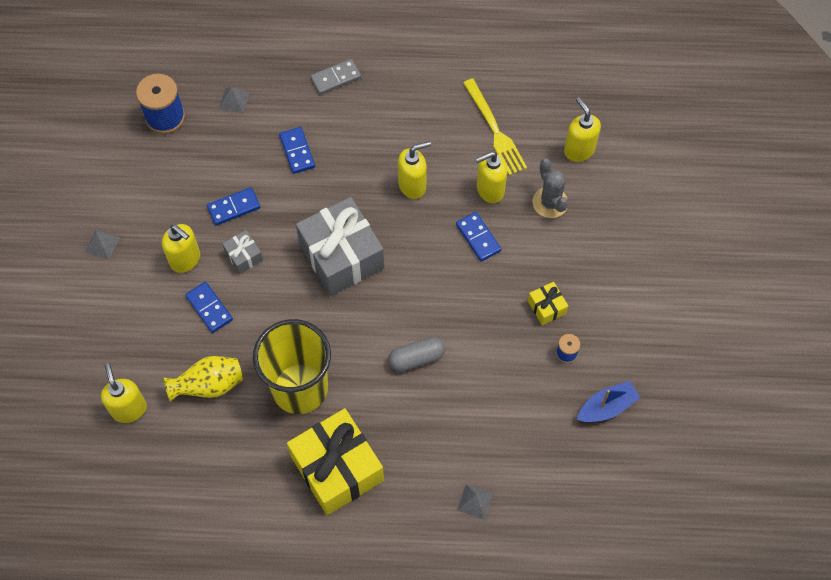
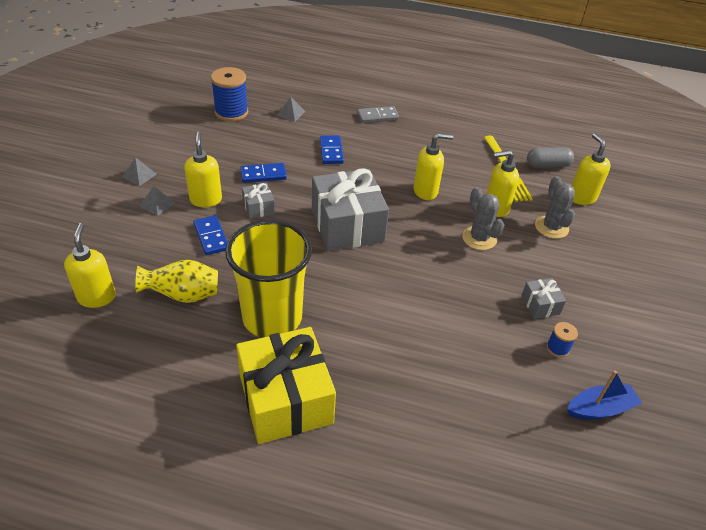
camera: 10 degrees right, 20 degrees down
yellow soap dispenser [162,224,200,273] -> yellow soap dispenser turned 150 degrees counterclockwise [184,131,222,207]
grey capsule [388,337,445,372] -> grey capsule moved to [527,147,574,168]
blue domino [456,212,501,262] -> grey cactus [462,187,504,250]
grey pyramid [457,484,493,520] -> grey pyramid moved to [140,186,176,216]
yellow gift [528,282,568,325] -> grey gift [521,278,566,319]

